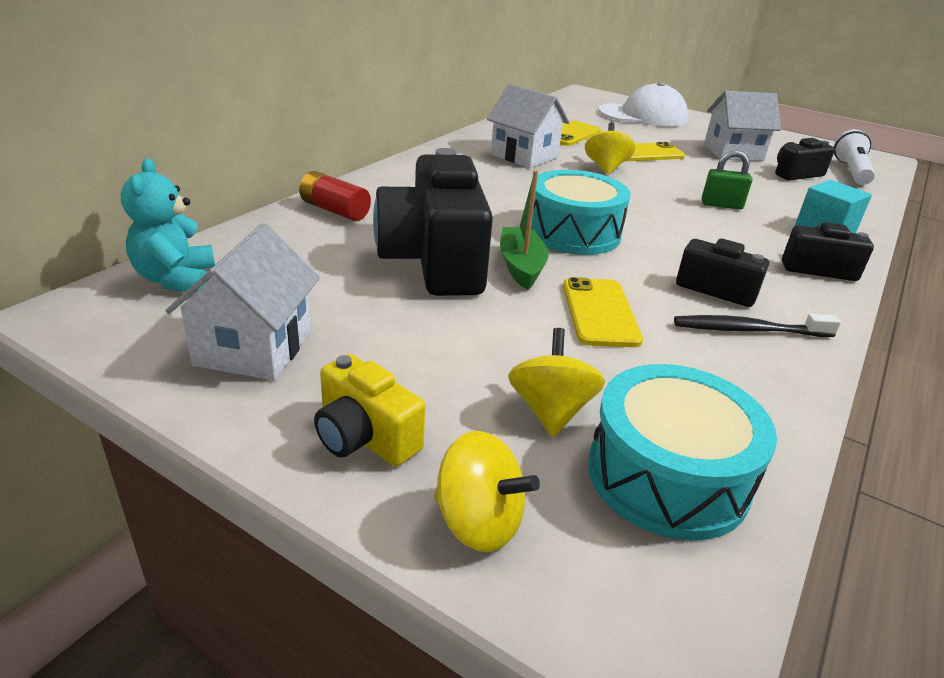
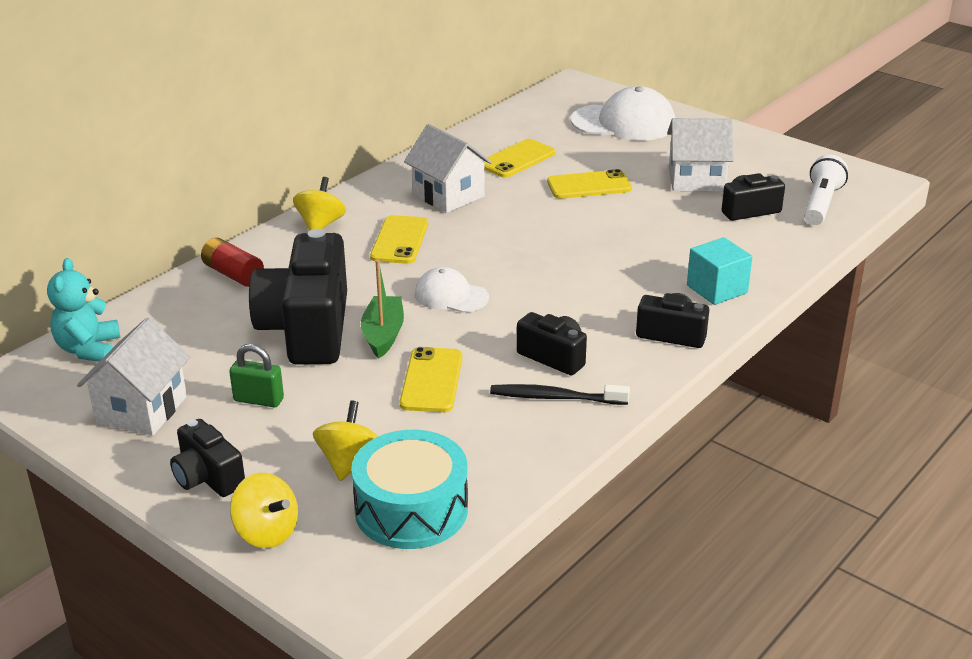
camera: 10 degrees right, 0 degrees up
yellow camera [314,354,425,466] -> black camera [170,419,245,497]
turquoise drum [531,170,631,255] -> white cap [415,267,489,313]
yellow spinning top [585,122,636,174] -> yellow spinning top moved to [293,177,346,231]
green padlock [702,150,753,209] -> green padlock moved to [229,344,284,407]
none -> yellow phone [370,215,428,264]

